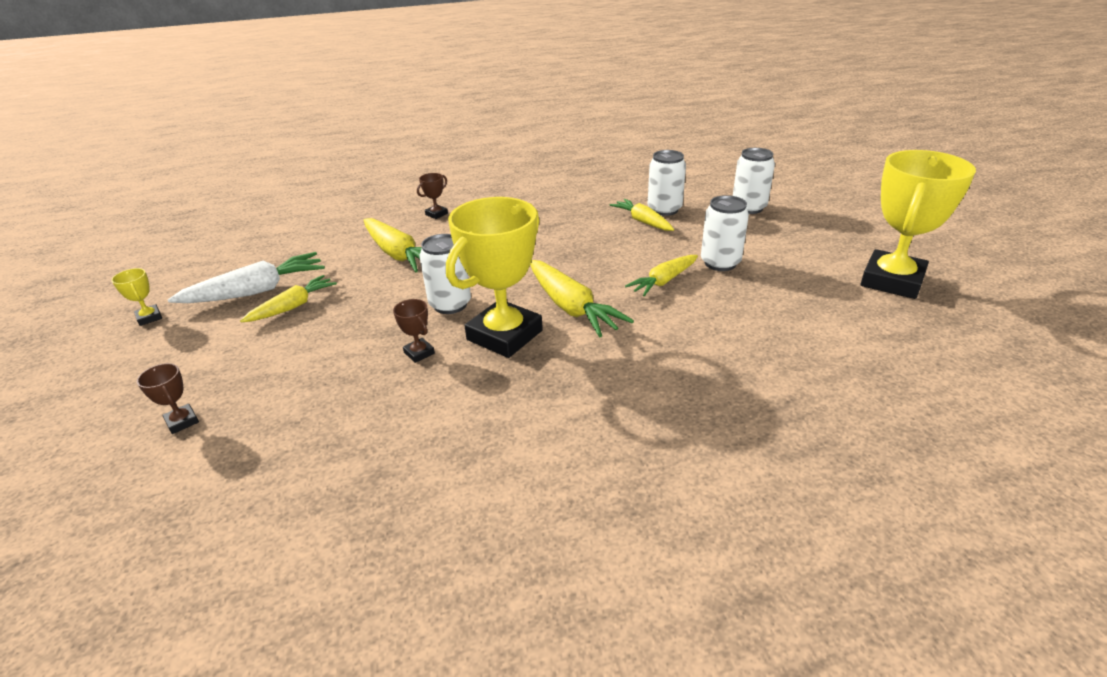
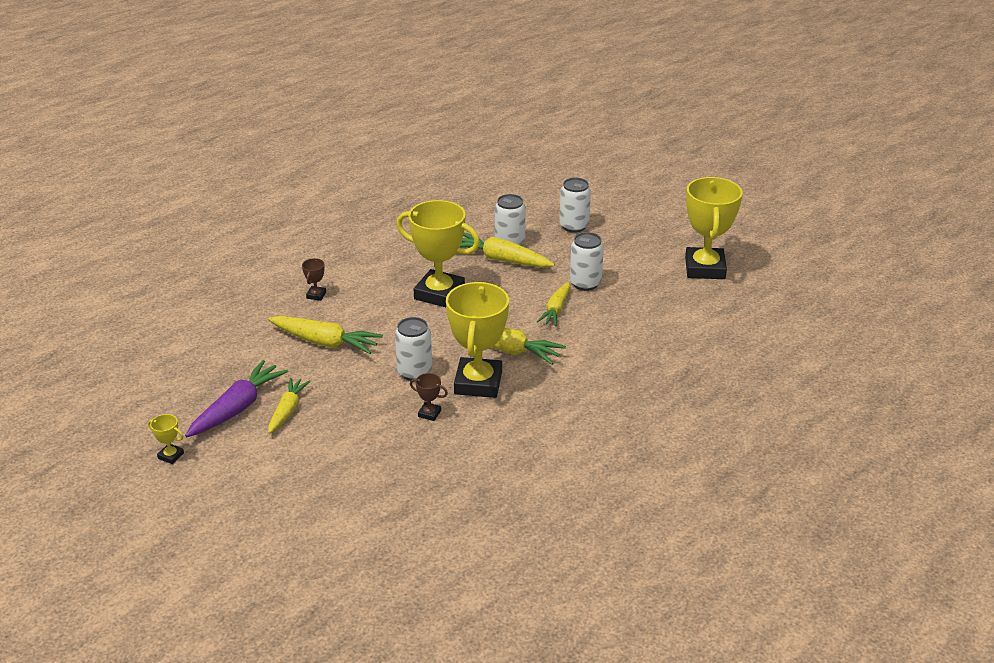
camera: 30 degrees left, 0 degrees up
brown trophy [137,363,199,434] -> none
white carrot [168,252,325,303] -> purple carrot [185,360,288,437]
yellow carrot [610,199,674,231] -> yellow carrot [460,233,555,268], size x1.53
none -> yellow trophy [396,200,480,307]

